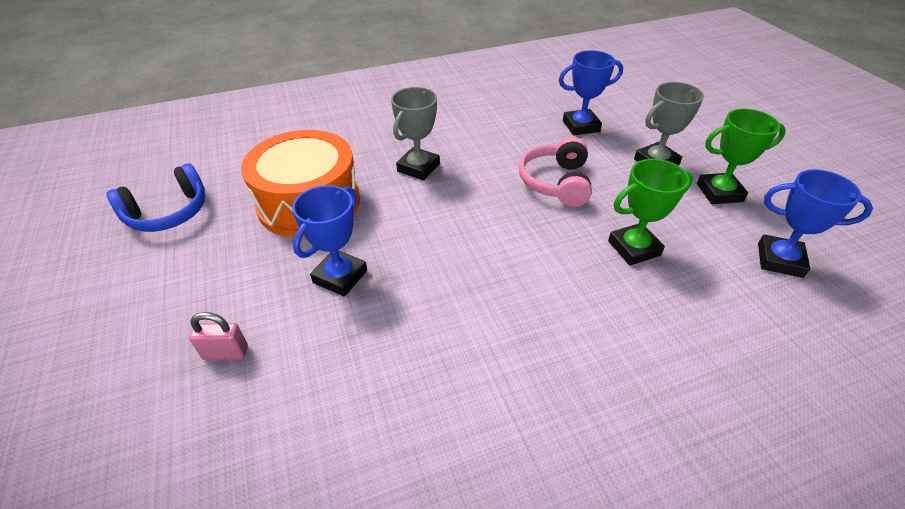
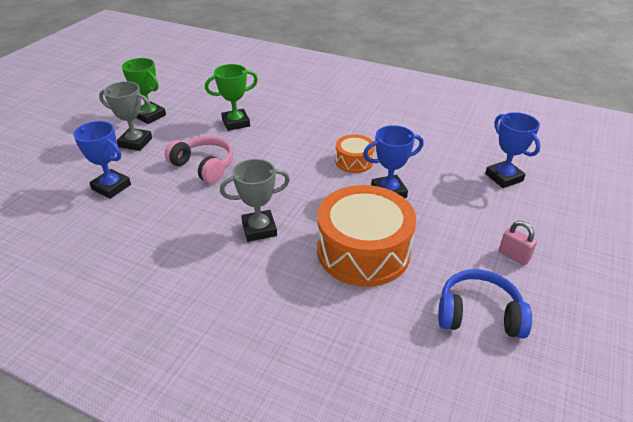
camera: 135 degrees left, 5 degrees down
pink padlock [189,312,248,360] -> pink padlock moved to [499,221,537,265]
pink headphones [519,137,592,207] -> pink headphones turned 105 degrees counterclockwise [165,136,233,184]
green trophy [608,159,693,265] -> green trophy turned 45 degrees counterclockwise [205,64,258,131]
blue trophy [758,169,873,278] -> blue trophy moved to [485,112,541,188]
none -> orange drum [335,135,375,173]

